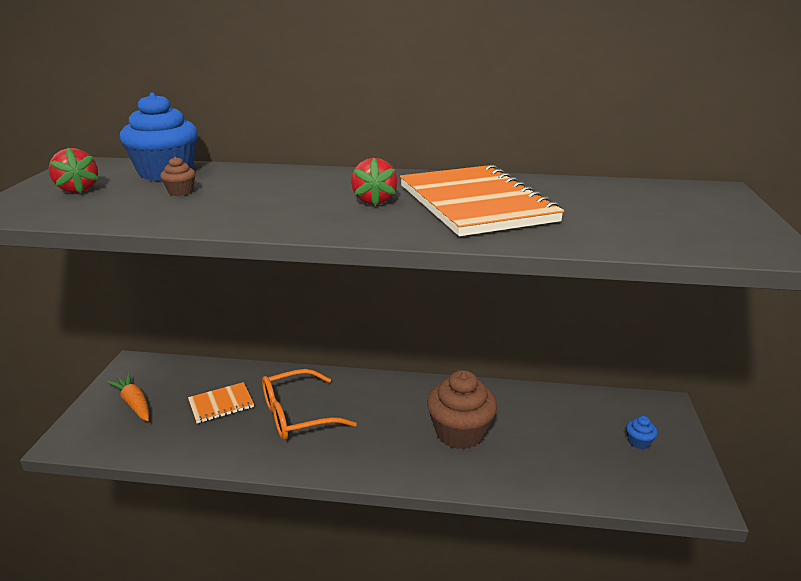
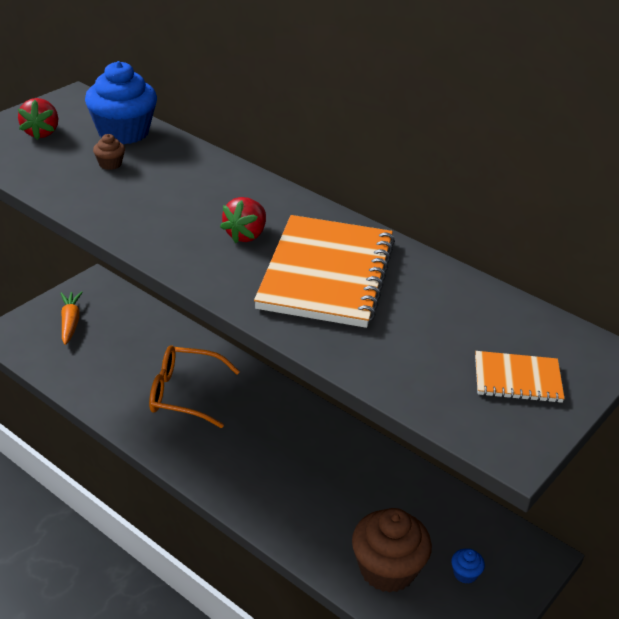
camera: 30 degrees right, 10 degrees up
orange notebook [188,382,254,423] -> orange notebook moved to [475,351,565,403]
brown cupcake [427,370,497,450] -> brown cupcake moved to [352,508,432,593]

